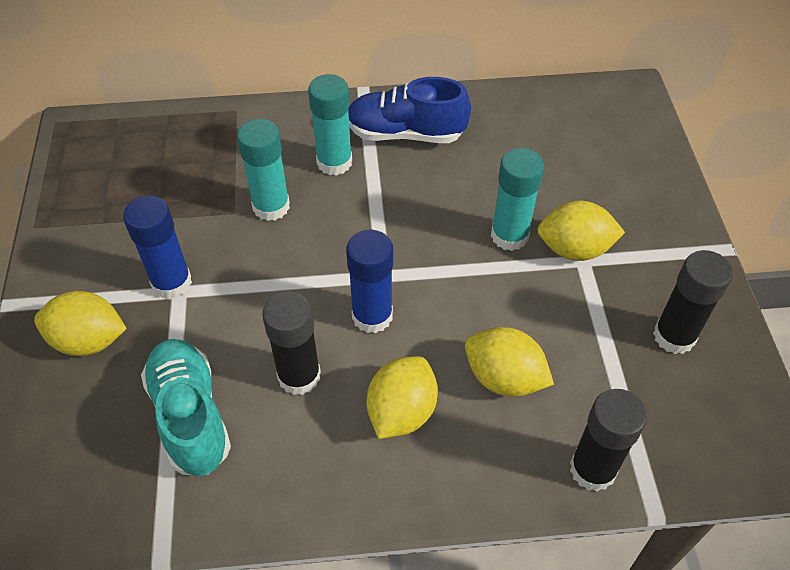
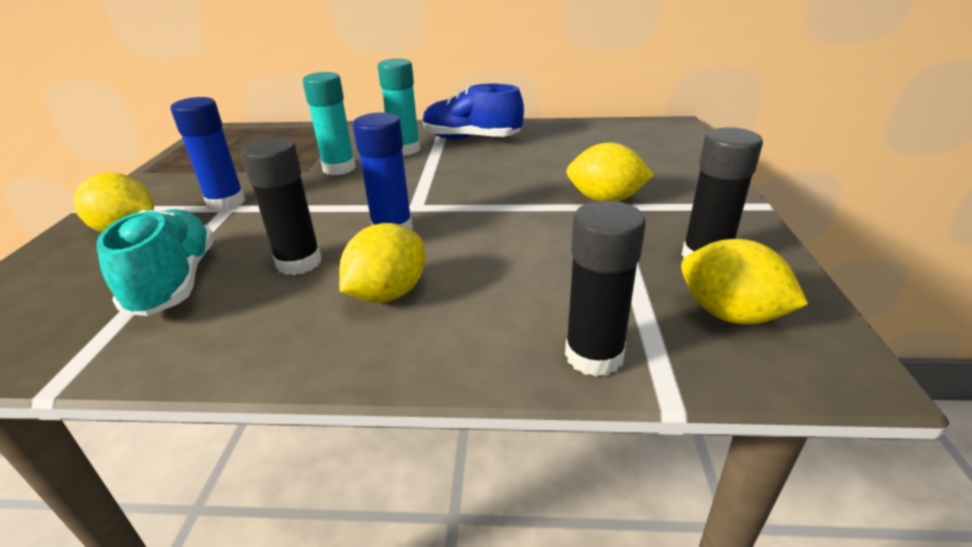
camera: 10 degrees right, 20 degrees down
yellow lemon [465,327,554,397] -> yellow lemon moved to [681,239,808,324]
turquoise glue stick [491,148,544,251] -> none

